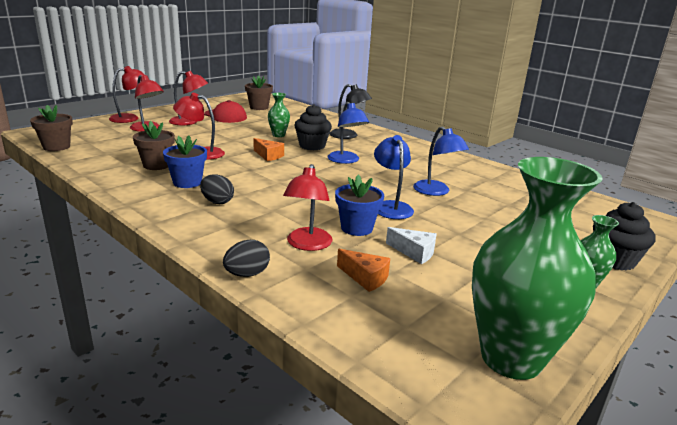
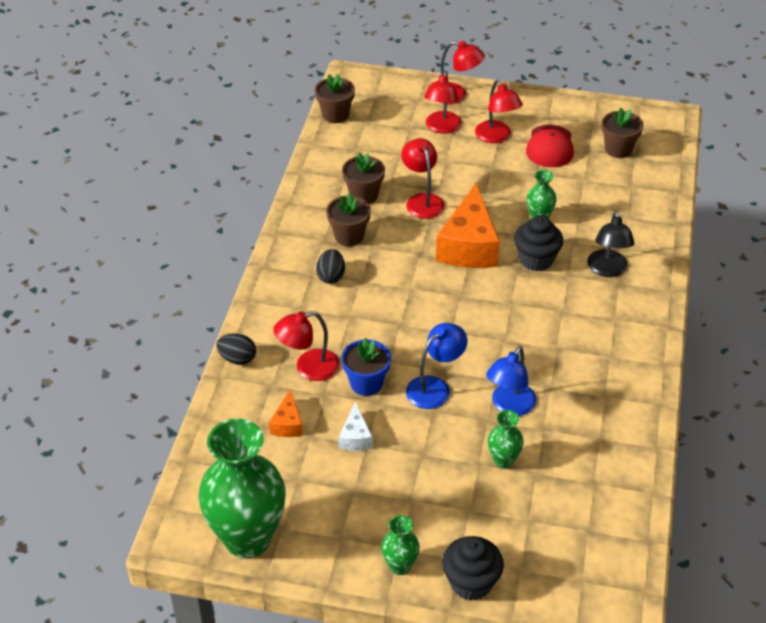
camera: 60 degrees right, 20 degrees up
blue flower pot [163,136,207,188] -> brown flower pot [326,193,371,246]
orange cheese [253,138,284,161] -> orange cheese [436,184,500,268], size x2.12
blue lamp [327,102,369,164] -> none
none -> green vase [488,410,524,469]

